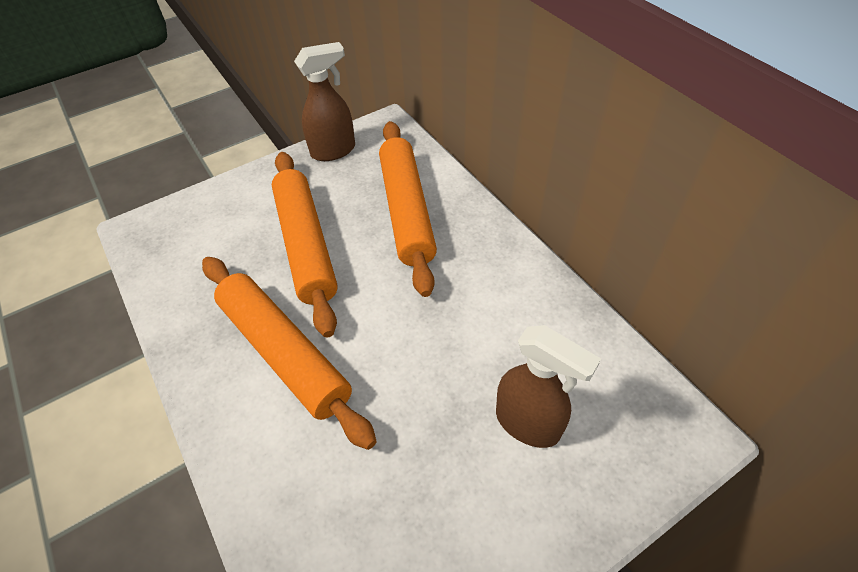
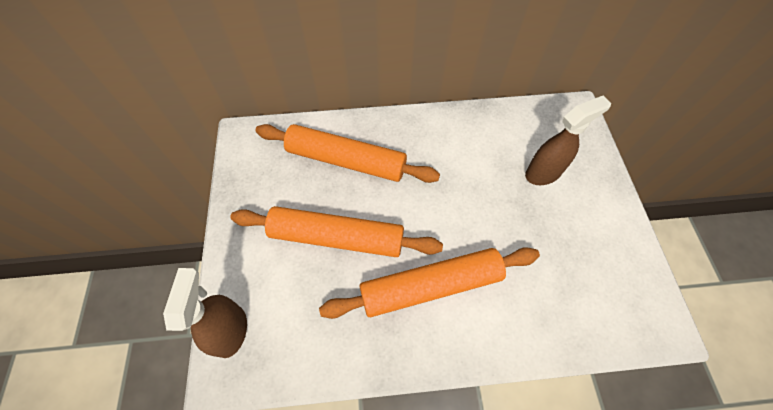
camera: 65 degrees left, 10 degrees up
brown spray bottle [294,42,355,161] -> brown spray bottle moved to [163,268,247,358]

